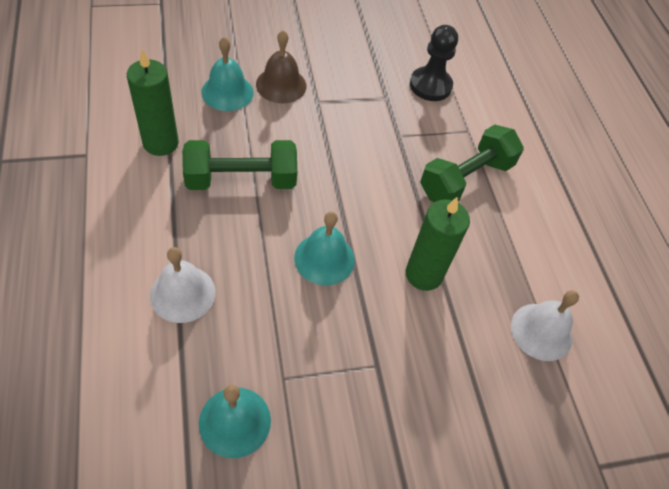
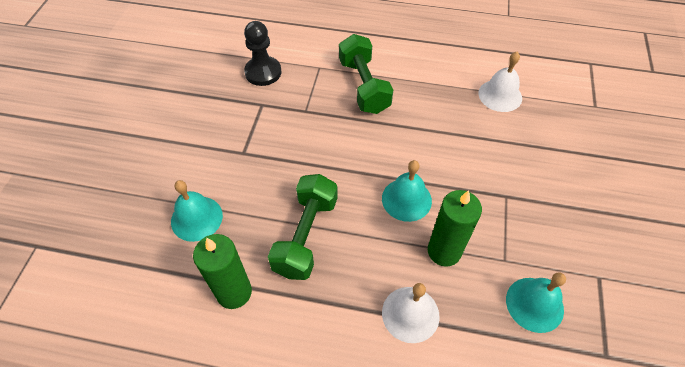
camera: 60 degrees left, 0 degrees up
brown bell [256,30,306,103] -> none
green candle [406,197,470,291] -> green candle moved to [428,190,482,267]

